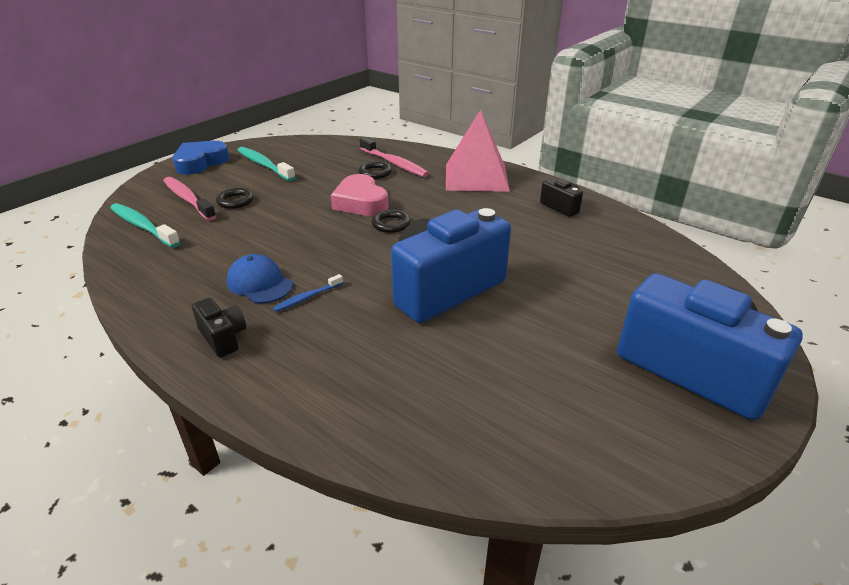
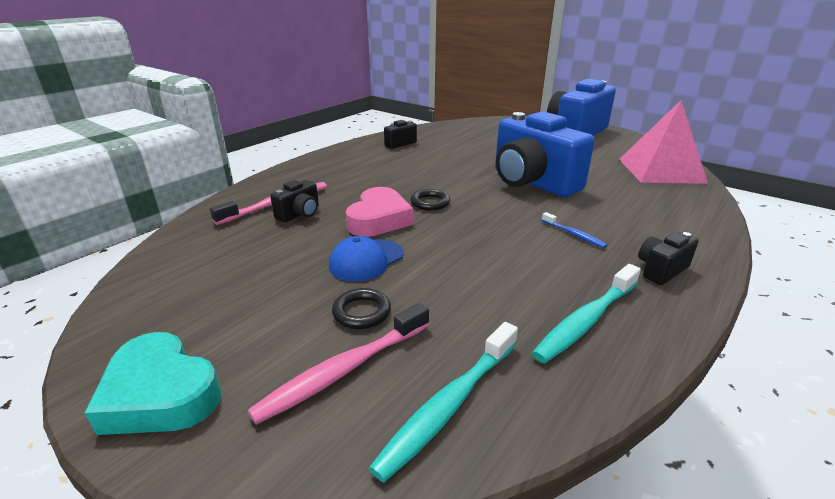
camera: 90 degrees left, 5 degrees down
blue heart [173,141,230,175] -> turquoise heart [85,332,221,435]
blue cap [226,254,293,304] -> blue cap moved to [329,236,404,282]
turquoise toothbrush [238,147,296,181] -> turquoise toothbrush moved to [532,264,641,363]
pink heart [331,174,388,216] -> pink heart turned 45 degrees counterclockwise [346,187,413,237]
black ring [359,161,392,179] -> black camera [270,180,319,223]
pink pyramid [446,109,510,192] -> pink pyramid moved to [619,100,708,184]

